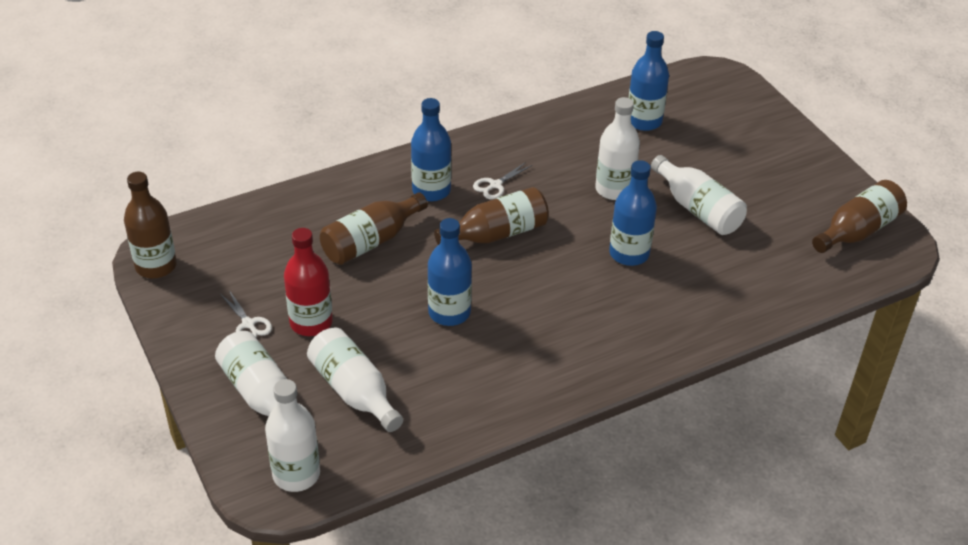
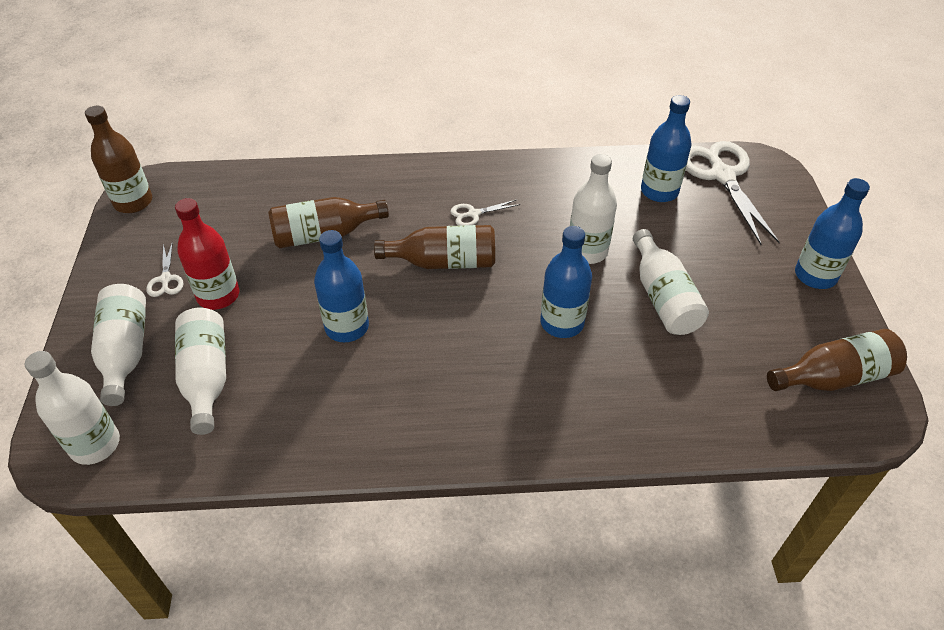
camera: 25 degrees right, 5 degrees up
blue bottle [411,98,451,201] -> blue bottle moved to [795,178,870,289]
none -> white scissors [686,141,780,245]

